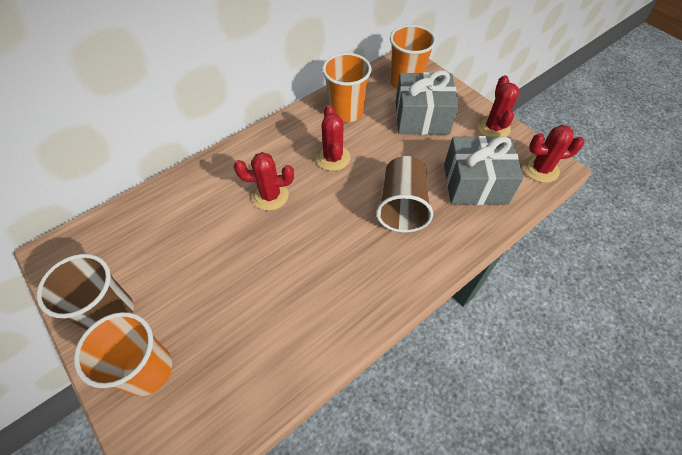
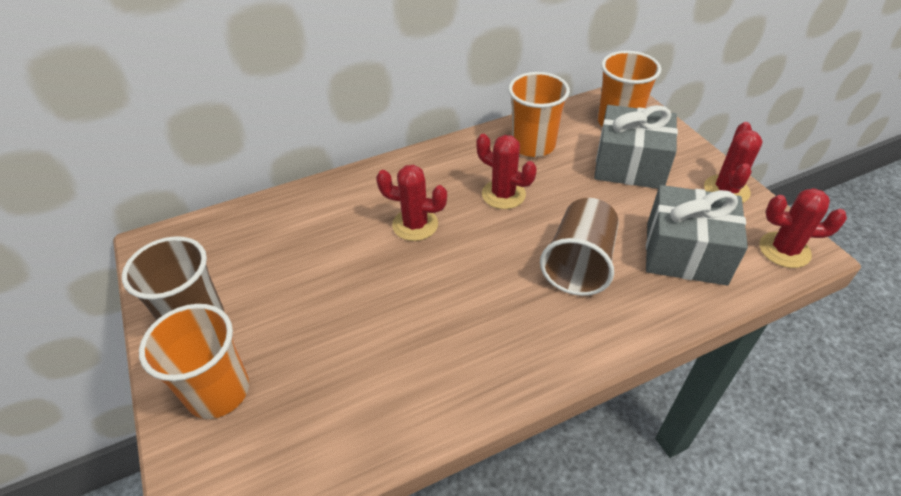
camera: 15 degrees right, 10 degrees down
red cactus [316,105,351,171] -> red cactus turned 60 degrees counterclockwise [476,134,537,209]

